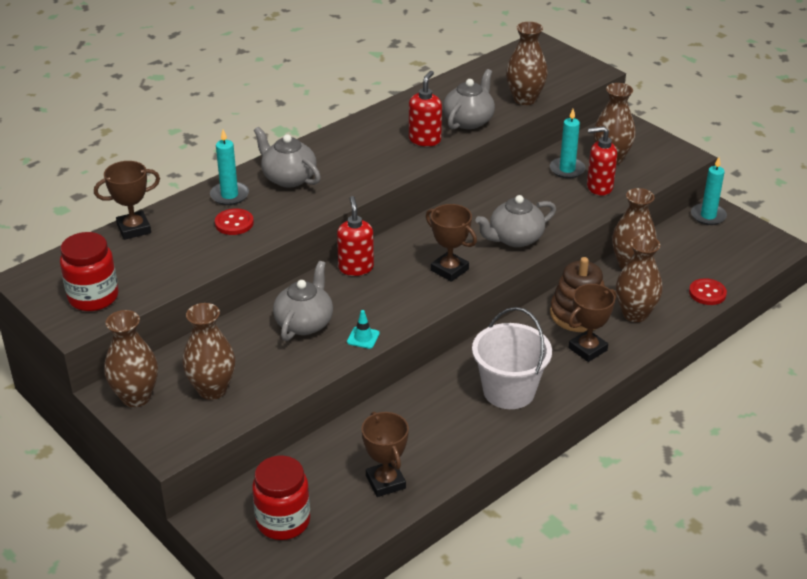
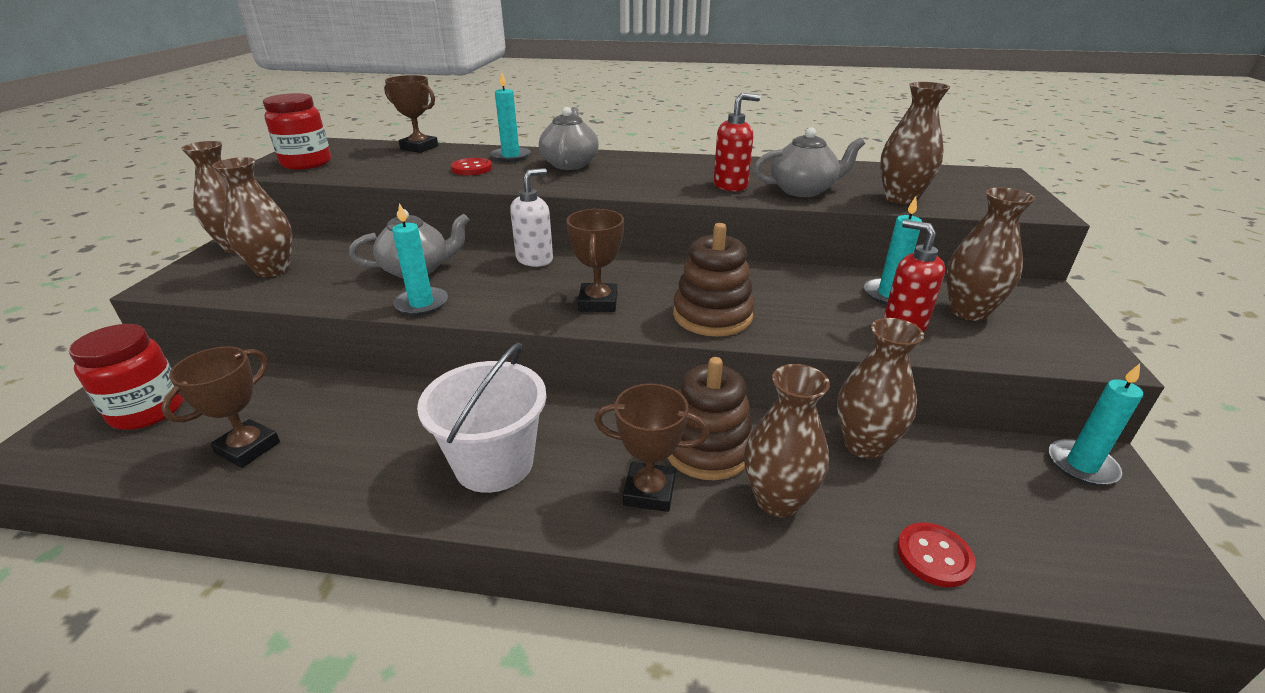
camera: 50 degrees right, 5 degrees down
red soap dispenser [337,196,374,276] -> white soap dispenser [510,168,553,267]
turquoise traffic cone [347,310,380,349] -> turquoise candle [392,203,448,316]
grey teapot [476,195,556,247] -> brown stacking toy [673,223,755,336]

